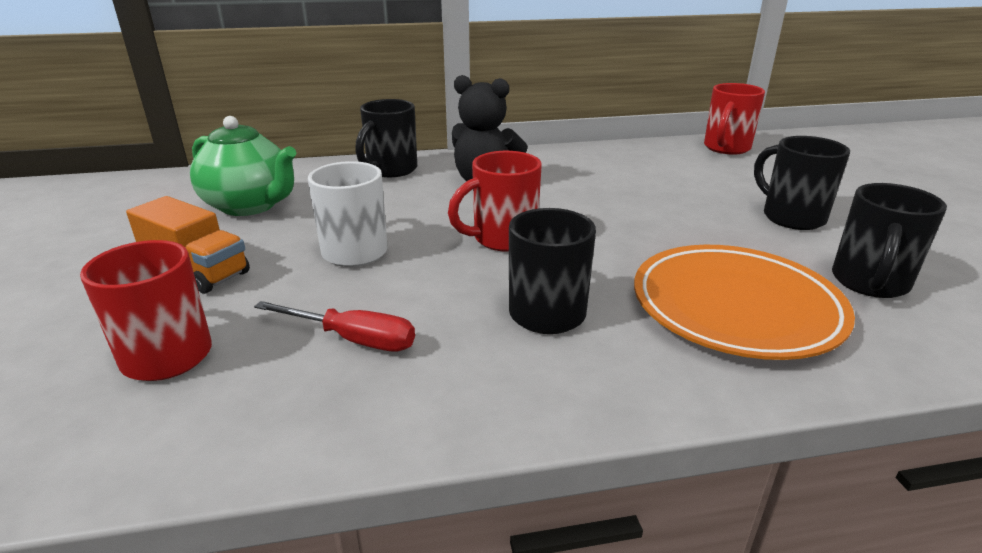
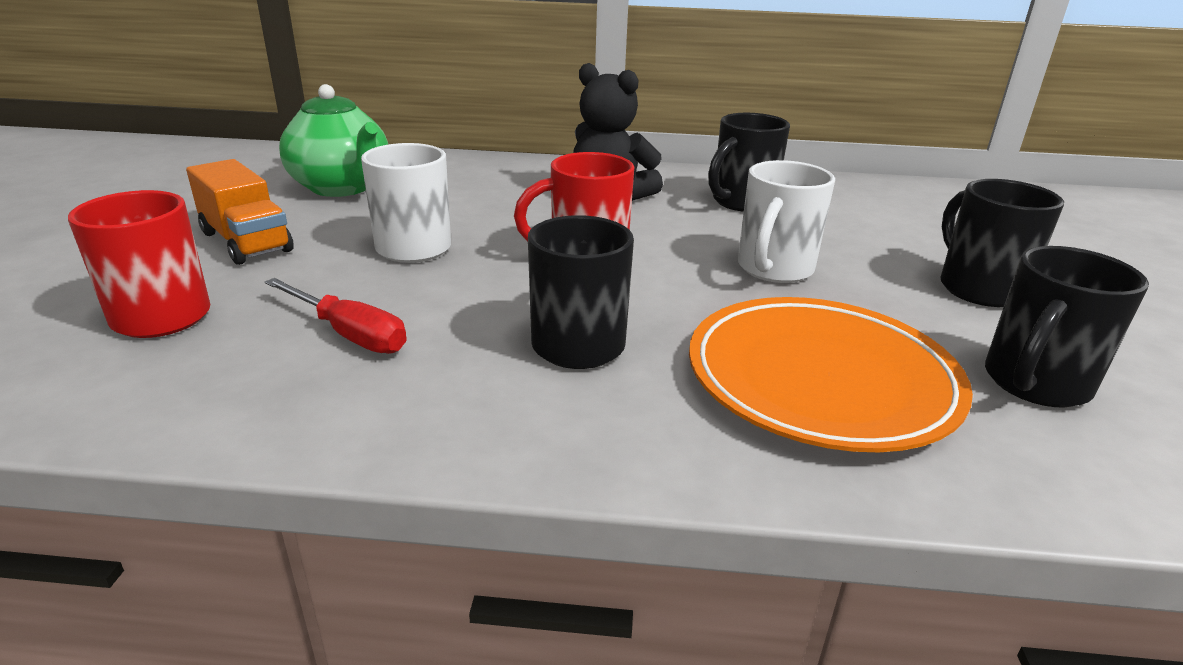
camera: 15 degrees right, 0 degrees up
black mug [355,99,417,177] -> black mug moved to [708,113,790,212]
red mug [704,83,765,154] -> none
none -> white mug [738,160,835,283]

